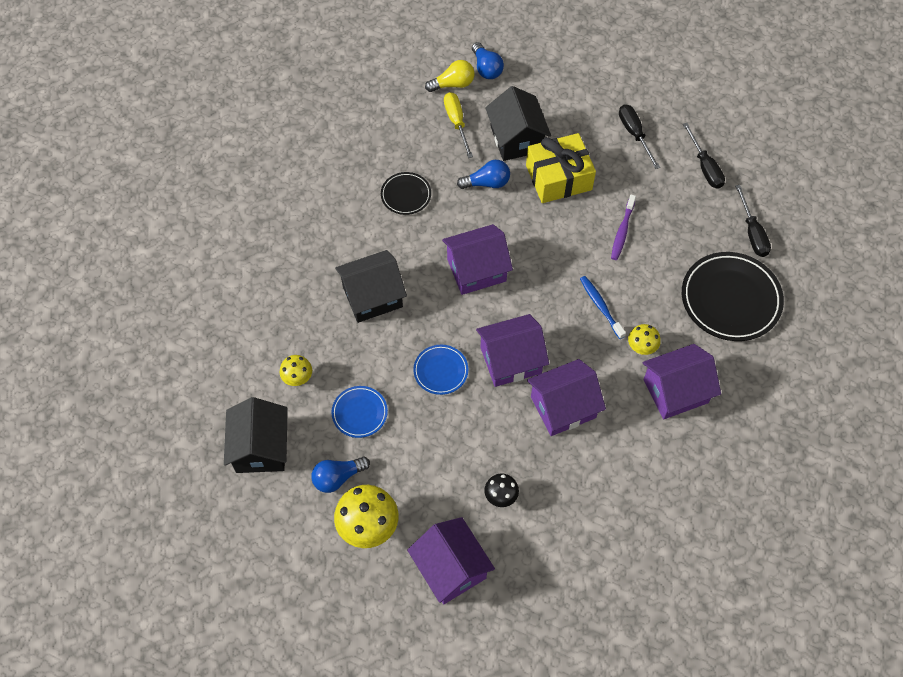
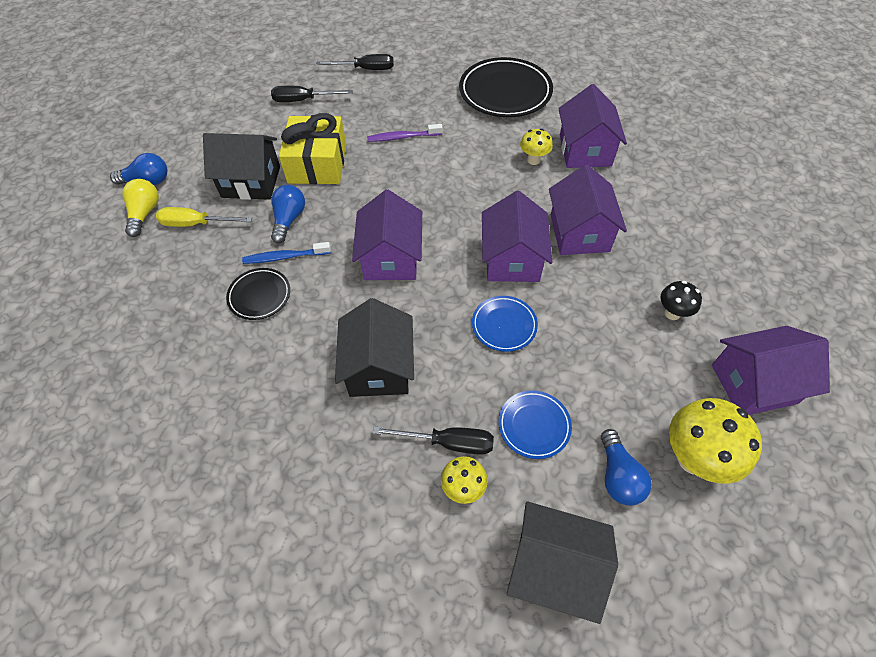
camera: 70 degrees left, 5 degrees down
blue toothbrush [580,276,626,339] -> blue toothbrush moved to [242,242,331,264]
purple toothbrush [611,194,636,260] -> purple toothbrush turned 135 degrees clockwise [367,124,443,142]
black screwdriver [735,185,771,257] -> black screwdriver moved to [373,426,494,455]

